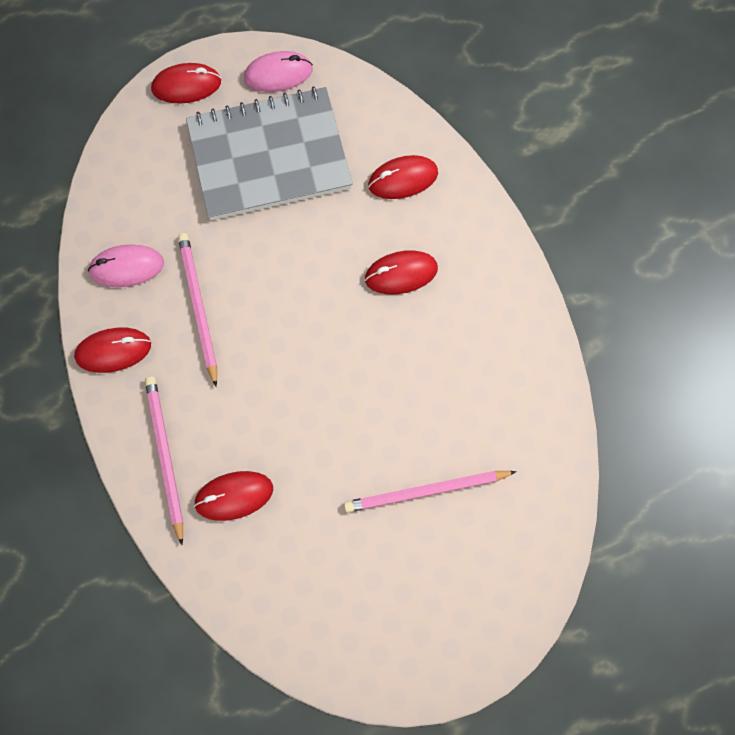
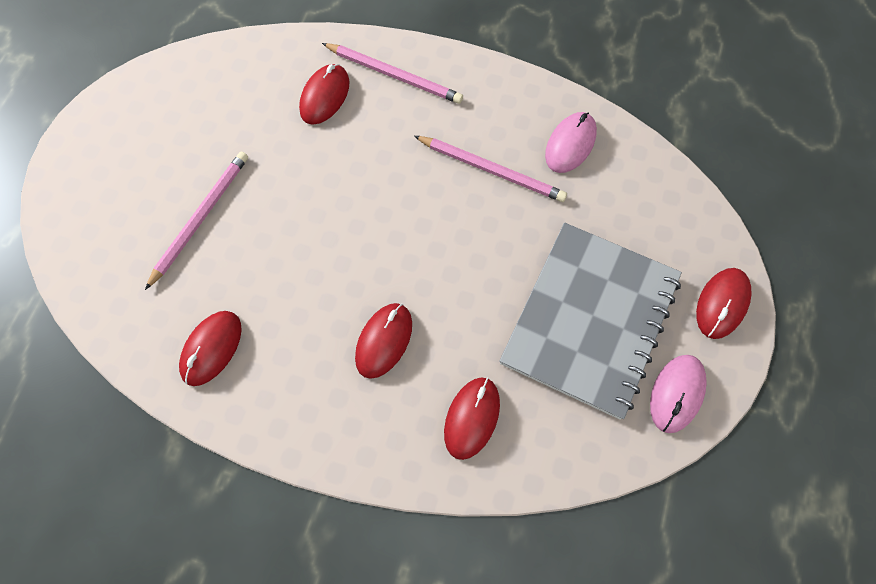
camera: 130 degrees right, 5 degrees down
red mouse [74,328,151,373] -> red mouse moved to [179,311,242,386]

